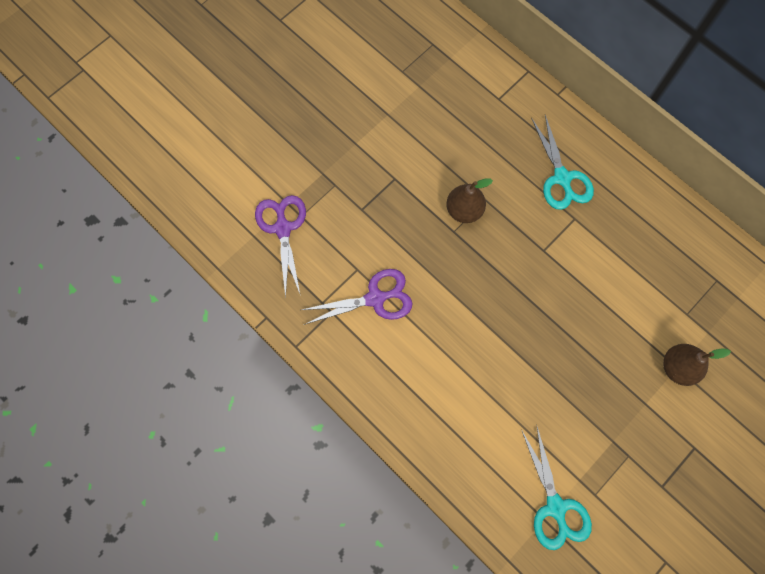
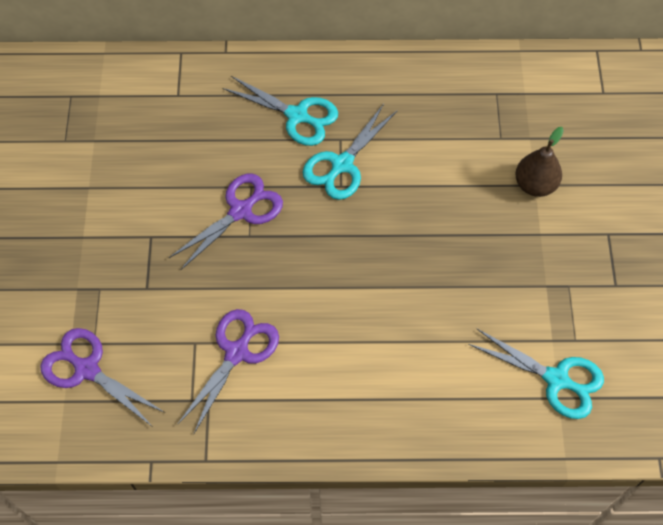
camera: 45 degrees left, 10 degrees down
brown pear [446,178,493,223] -> purple scissors [169,174,283,270]
none -> turquoise scissors [303,104,398,200]

